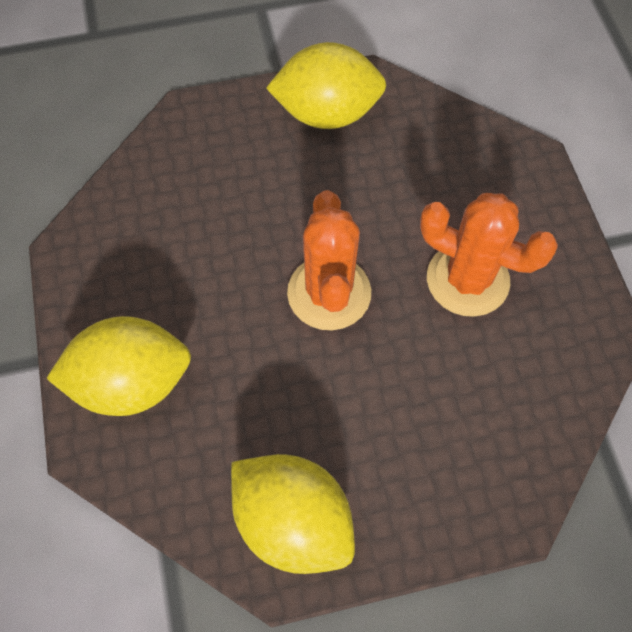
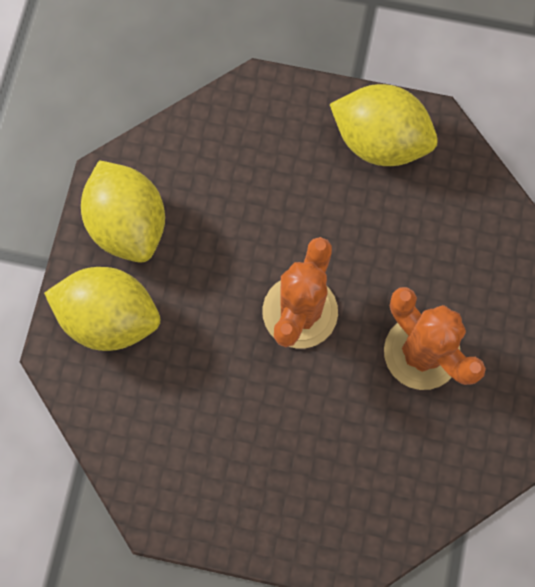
camera: 25 degrees right, 10 degrees up
yellow lemon [231,454,355,574] -> yellow lemon moved to [81,160,165,263]

